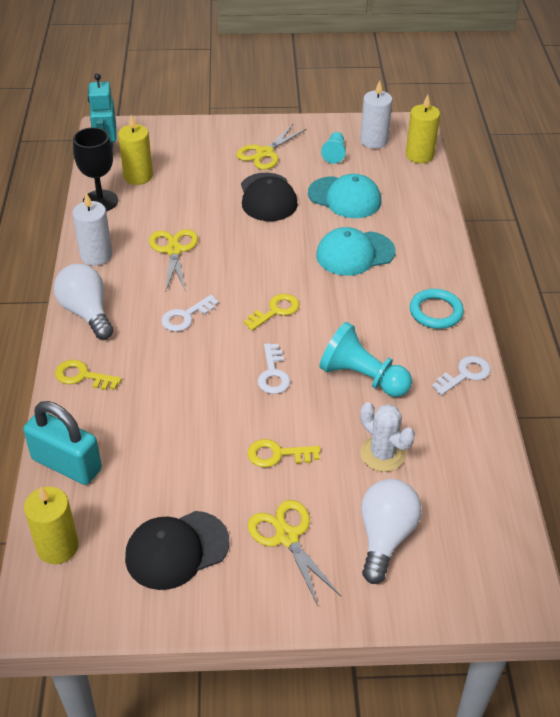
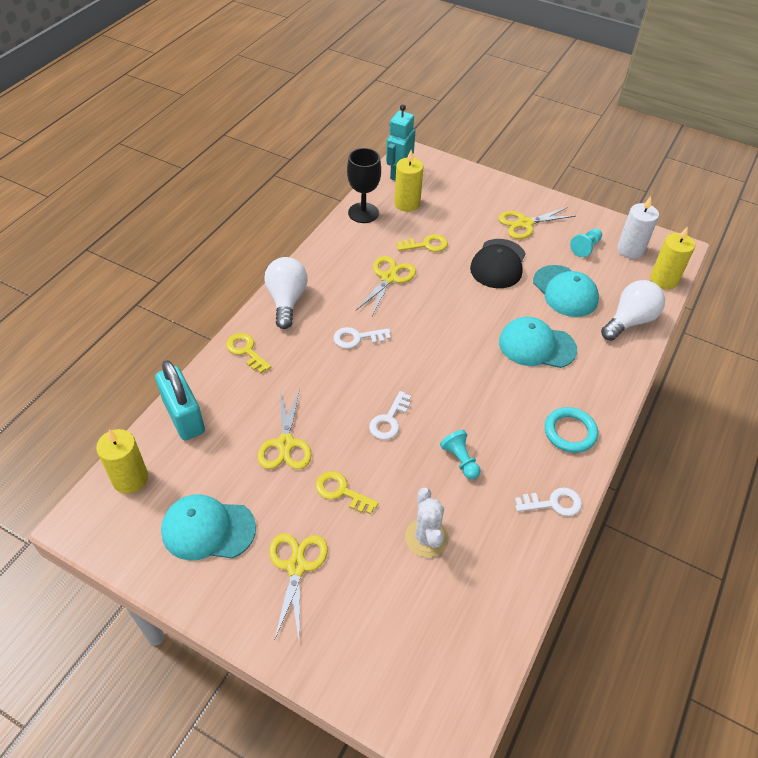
camera: 30 degrees right, 5 degrees up
white candle [72,193,112,266] -> none
black cap [125,511,229,590] -> turquoise cap [161,494,256,560]
yellow key [244,294,300,331] -> yellow key moved to [397,234,448,252]
turquoise pawn [319,322,412,397] -> turquoise pawn [440,430,480,479], size x0.57
white light bulb [361,479,422,584] -> white light bulb moved to [601,280,665,341]
none -> yellow scissors [258,389,311,469]

